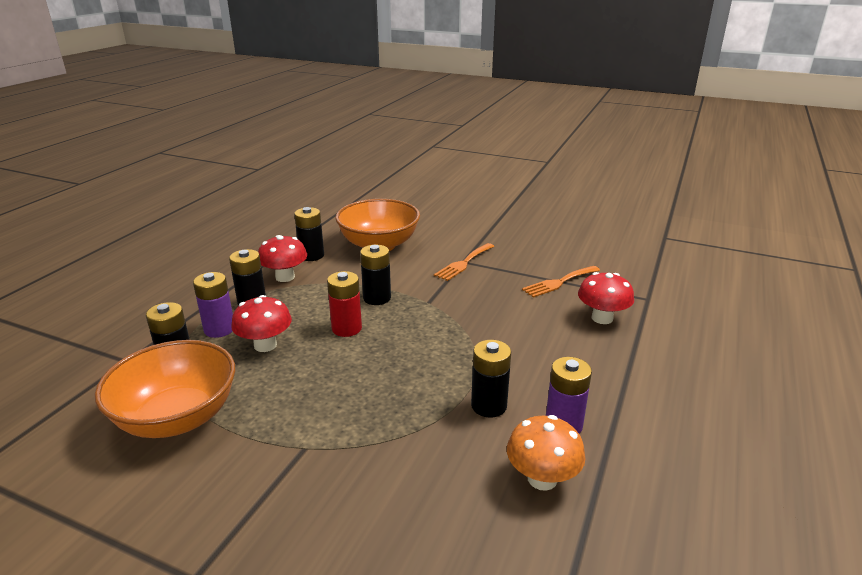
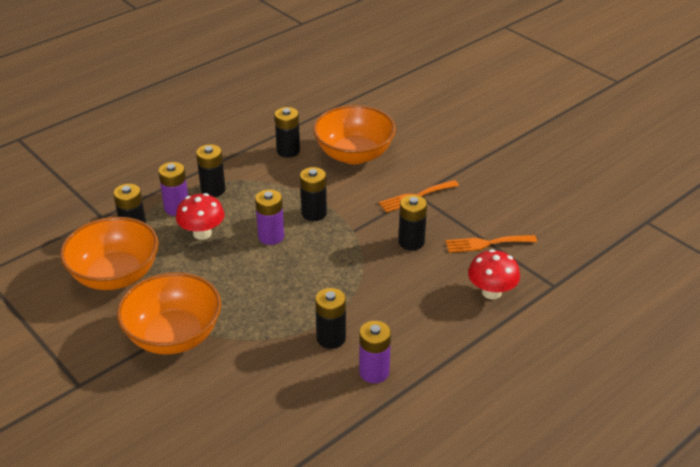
camera: 25 degrees right, 10 degrees up
red mushroom [258,235,307,282] -> none
red battery [327,271,362,337] -> purple battery [255,189,284,245]
orange mushroom [507,415,586,491] -> none
none -> orange bowl [117,272,221,354]
none -> black battery [398,195,427,251]

